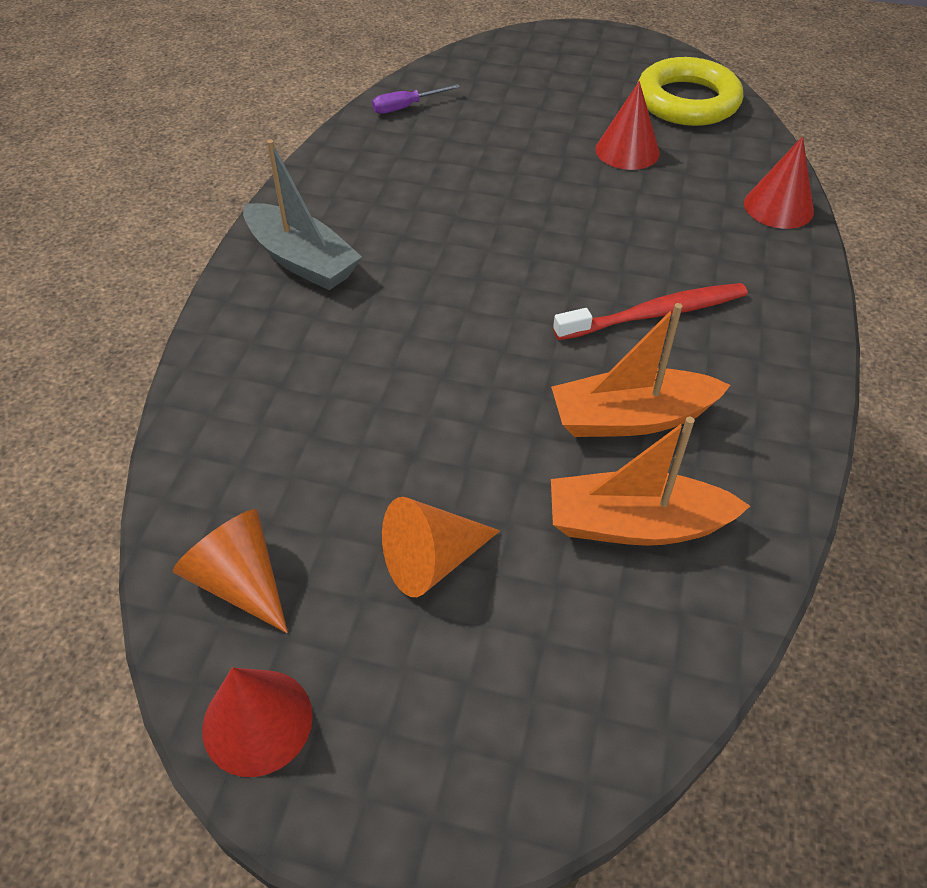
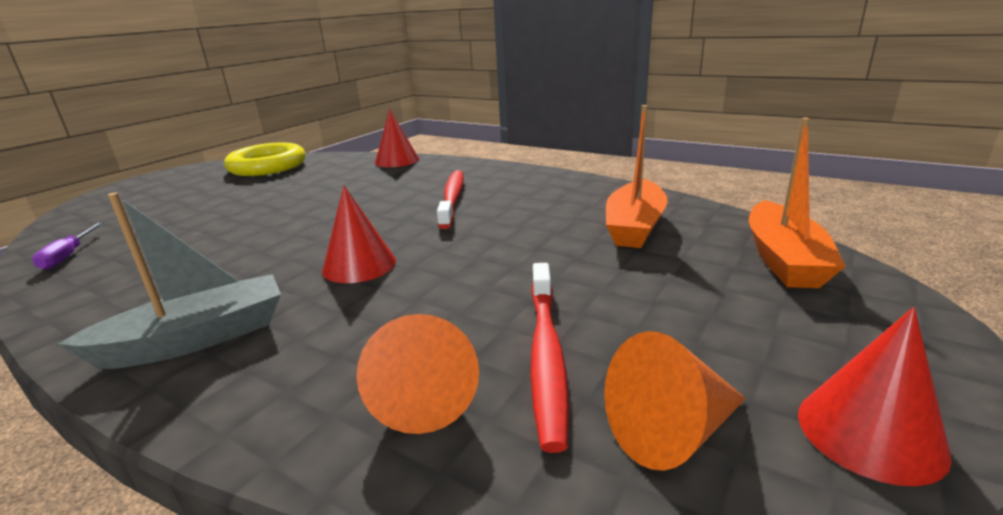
camera: 70 degrees left, 25 degrees down
orange cone [382,497,500,597] -> orange cone moved to [356,314,479,434]
orange boat [551,303,731,437] -> orange boat moved to [749,118,846,288]
red cone [595,81,660,170] -> red cone moved to [322,186,396,283]
none -> red toothbrush [530,263,569,453]

